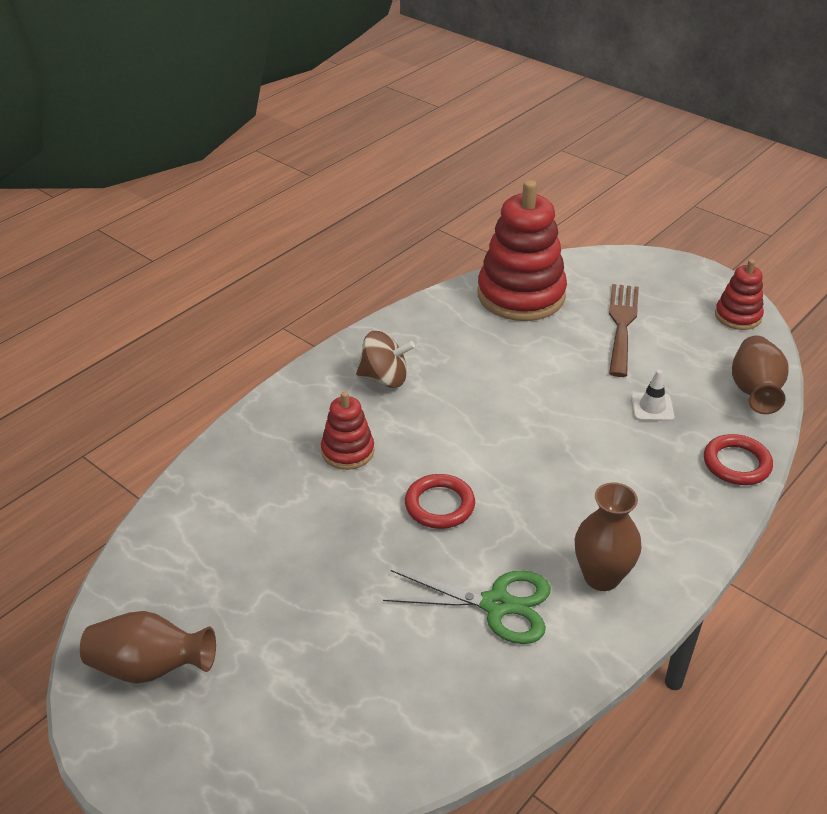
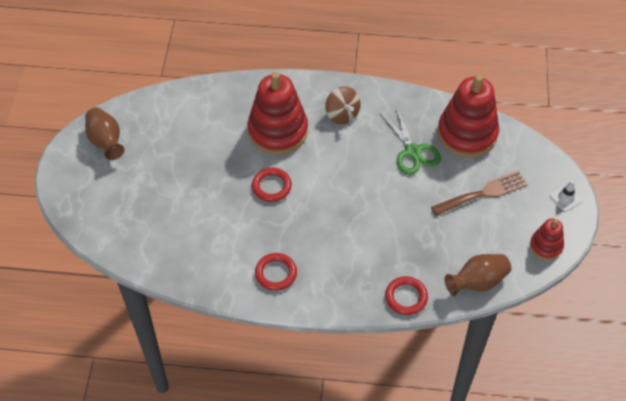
camera: 55 degrees right, 15 degrees up
red stacking toy [321,391,374,470] -> red stacking toy [248,72,308,155], size x1.96
green scissors [383,570,551,644] -> green scissors moved to [380,106,441,175]
brown vase [575,482,642,591] -> red ring [255,253,297,291]
white traffic cone [631,370,674,421] -> white traffic cone moved to [550,181,583,212]

